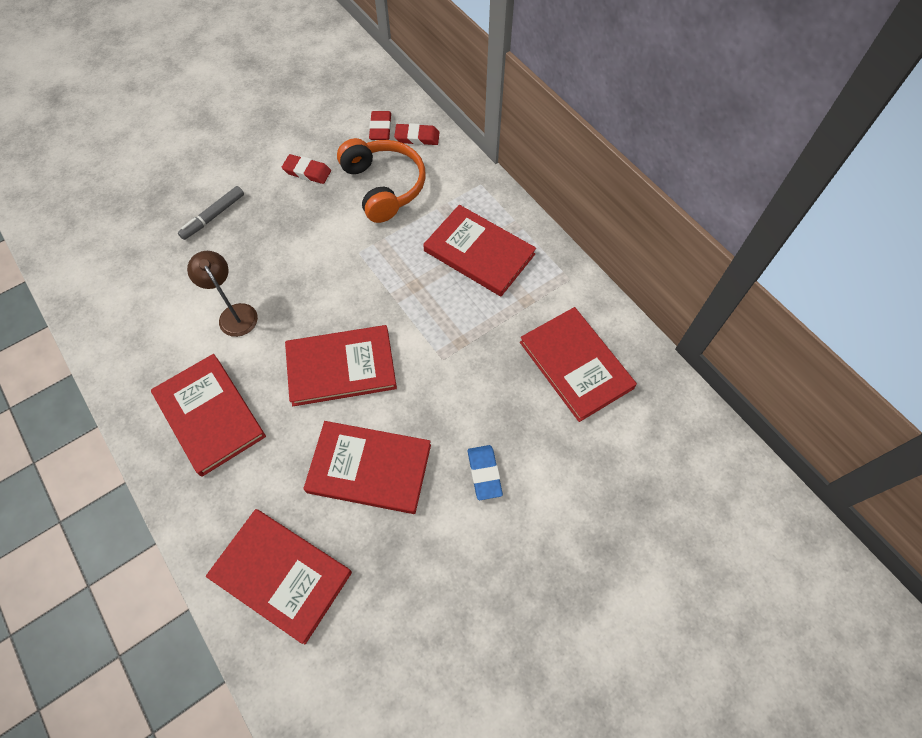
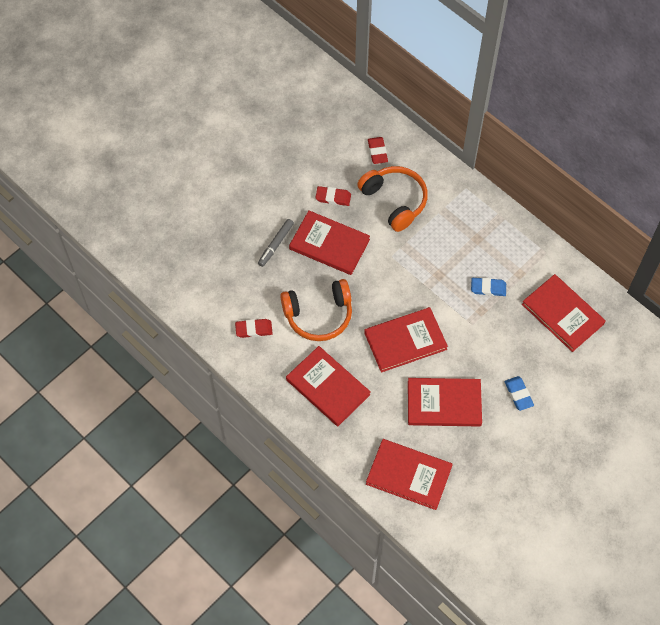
camera: 10 degrees left, 0 degrees up
brown lamp [187,251,258,337] -> orange headphones [280,279,352,341]
red eraser [394,123,440,145] -> red eraser moved to [235,319,273,338]
red book [423,205,536,296] -> red book moved to [289,211,370,275]
none -> blue eraser [471,278,506,296]

